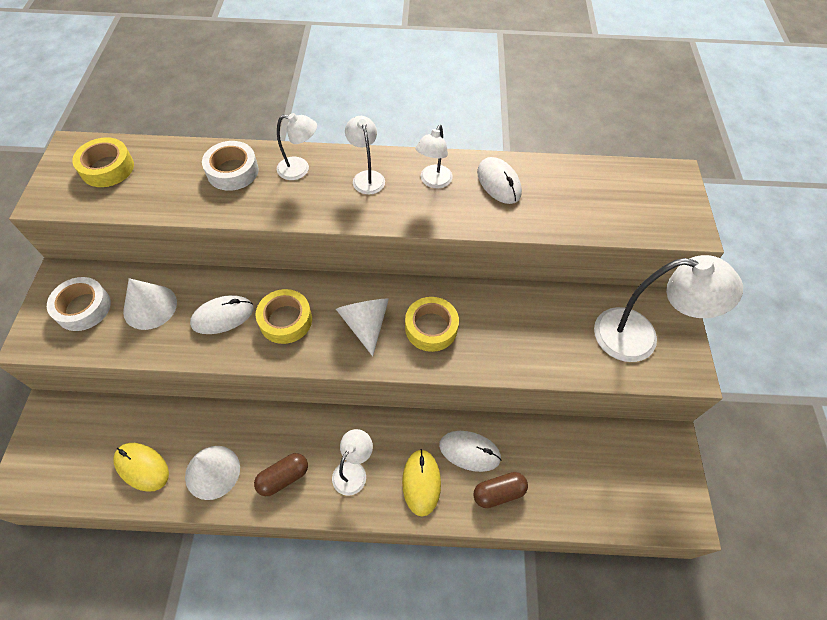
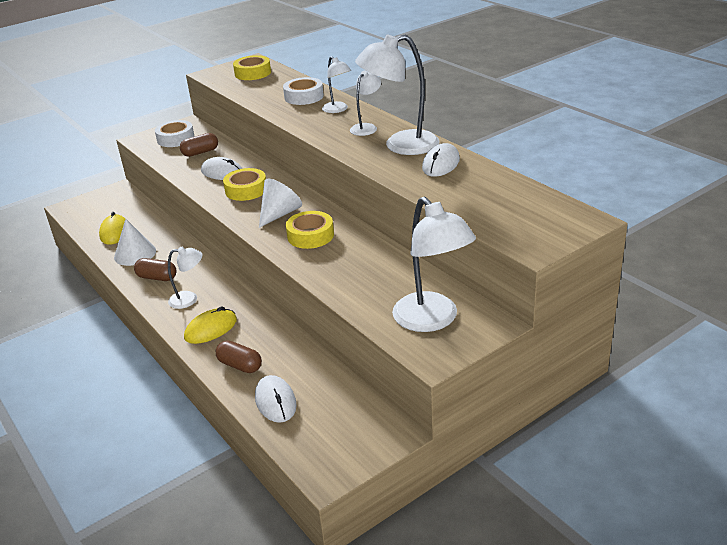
camera: 55 degrees right, 25 degrees down
white cone [123,278,177,330] -> brown capsule [180,133,218,157]
white lamp [416,125,453,188] -> white lamp [355,35,440,155], size x1.87
white mouse [439,431,502,472] -> white mouse moved to [255,375,297,423]

